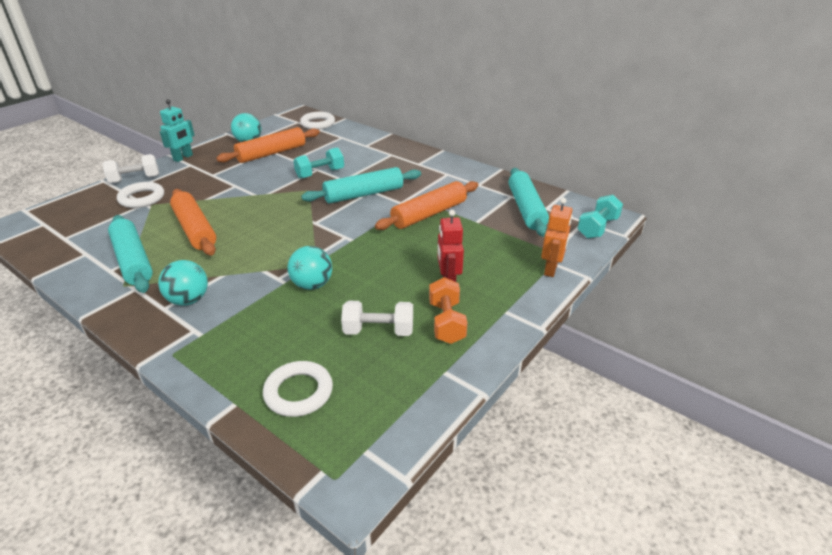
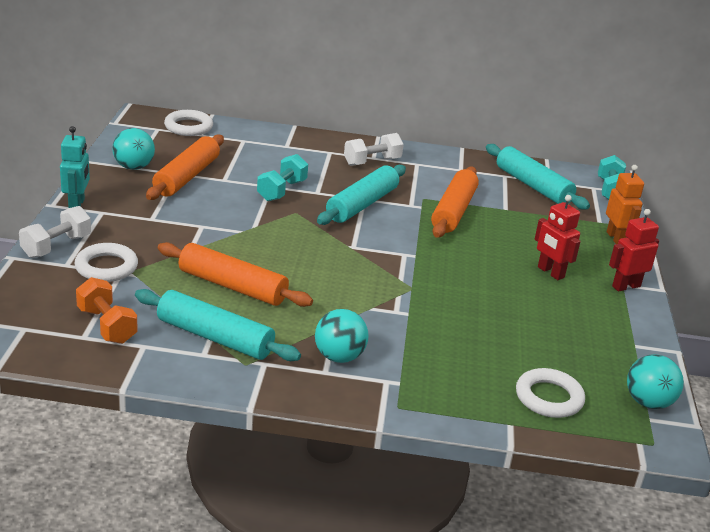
camera: 35 degrees left, 5 degrees down
turquoise ball [288,246,332,290] -> turquoise ball moved to [627,354,684,409]
white dumbbell [341,301,413,336] -> white dumbbell moved to [344,133,404,166]
orange dumbbell [429,277,468,344] -> orange dumbbell moved to [76,277,138,344]
none -> red robot [609,209,659,292]

